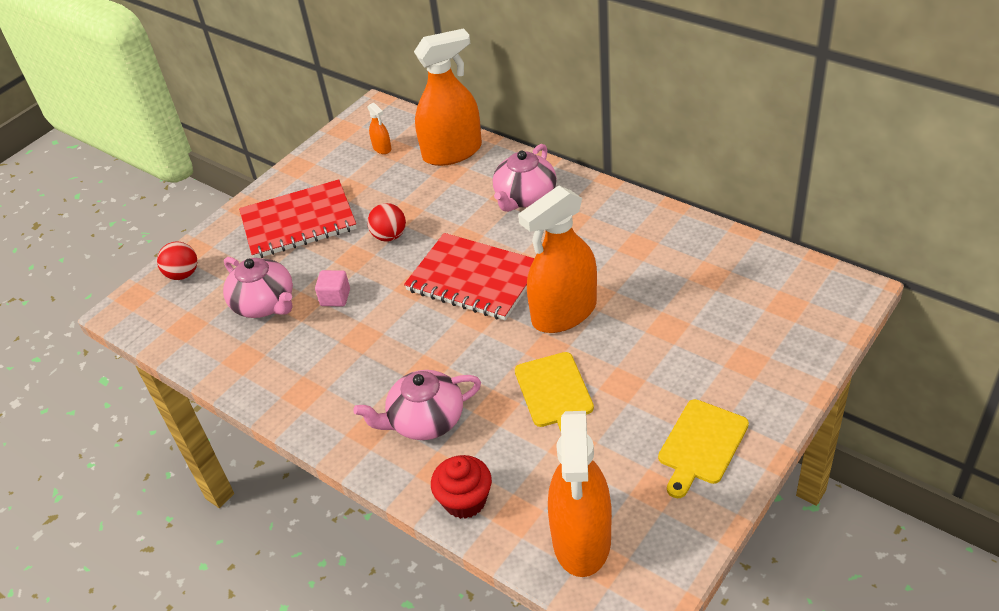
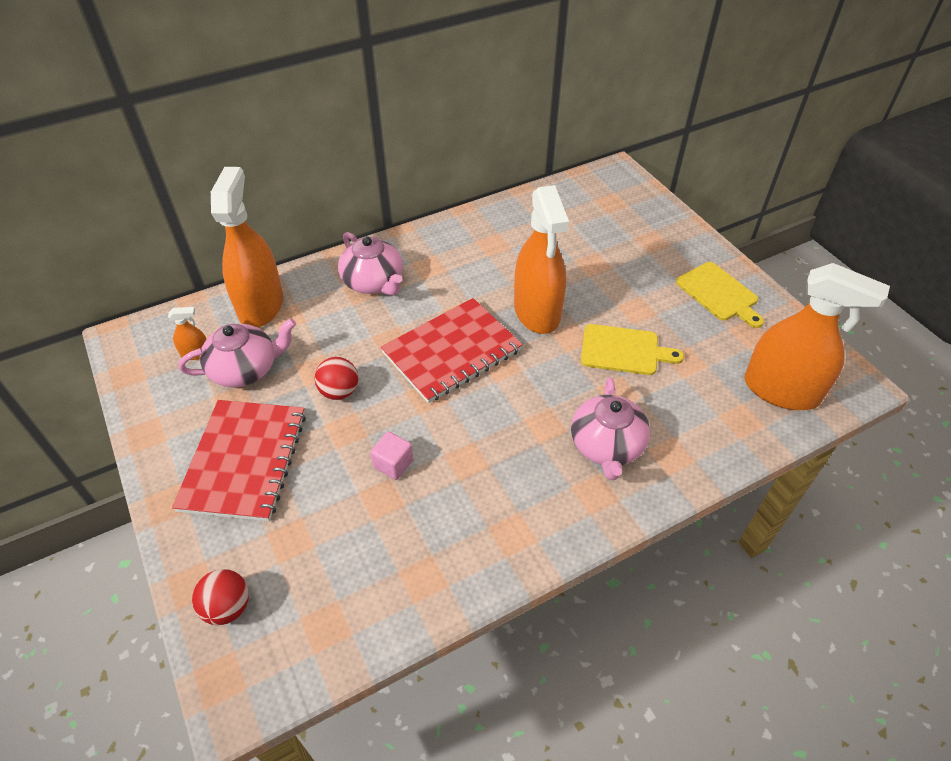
camera: 70 degrees left, 5 degrees up
pink teapot [223,257,293,318] -> pink teapot moved to [178,319,296,387]
red cupcake [431,455,492,519] -> none

